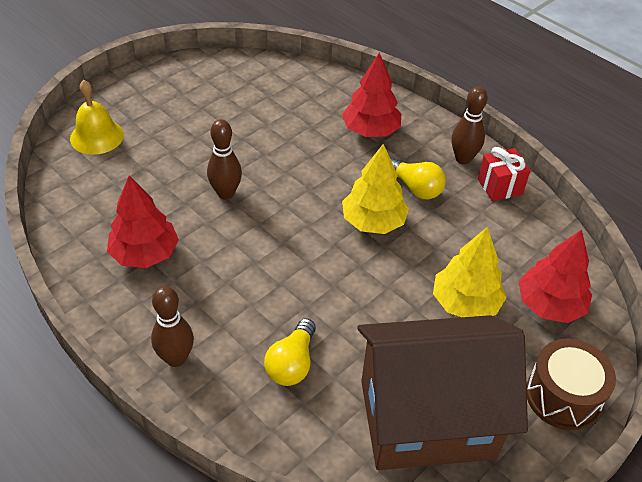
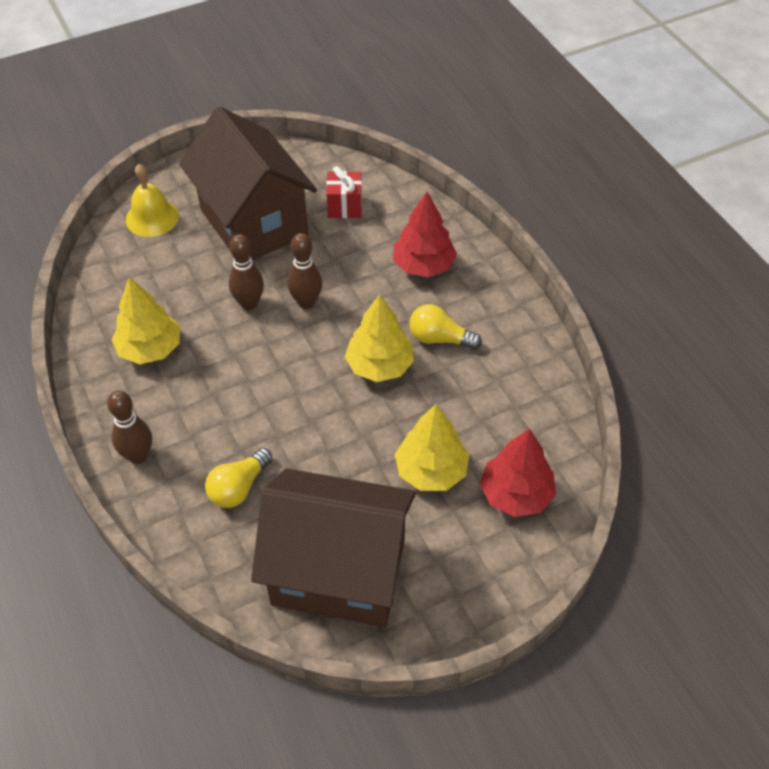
camera: 20 degrees right, 5 degrees up
red tree [107,175,179,268] -> yellow tree [112,277,180,364]
yellow light bulb [390,158,446,199] -> yellow light bulb turned 135 degrees clockwise [409,304,482,350]
brown bowling pin [452,86,488,164] -> brown bowling pin moved to [287,233,322,309]
red gift [478,147,531,201] -> red gift moved to [326,166,362,218]
brown drum [526,338,616,430] -> none
none -> brown house [179,107,317,260]

